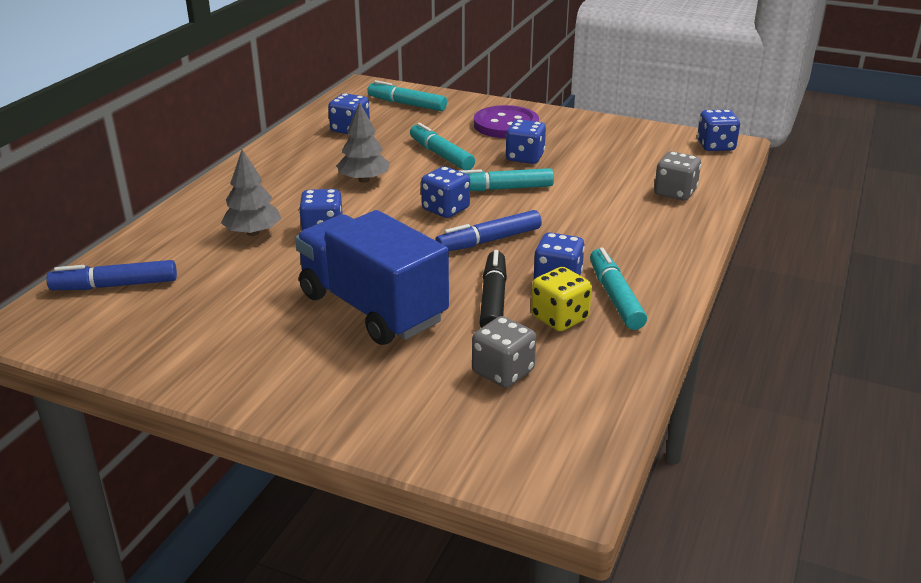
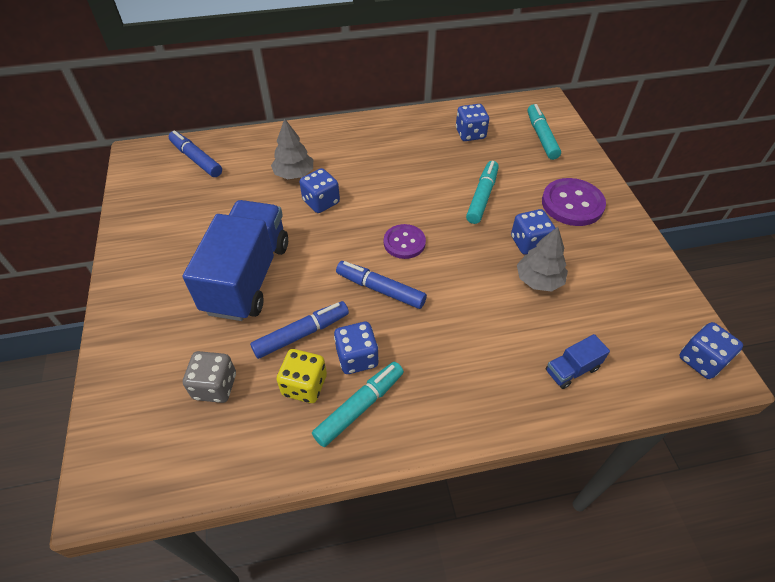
camera: 55 degrees right, 20 degrees up
grey tree [337,102,390,183] -> grey tree moved to [517,227,568,292]
blue dice [421,166,470,218] -> purple button [384,224,426,259]
turquoise marker [460,168,554,191] -> none
black marker [480,250,507,328] -> blue marker [250,301,349,359]
grey dice [654,151,701,200] -> blue truck [546,334,610,389]

